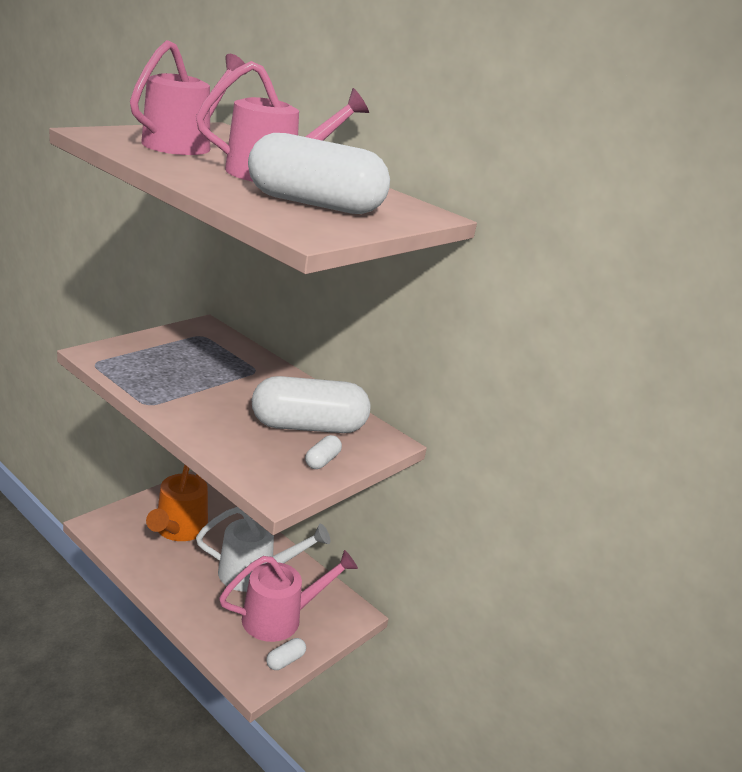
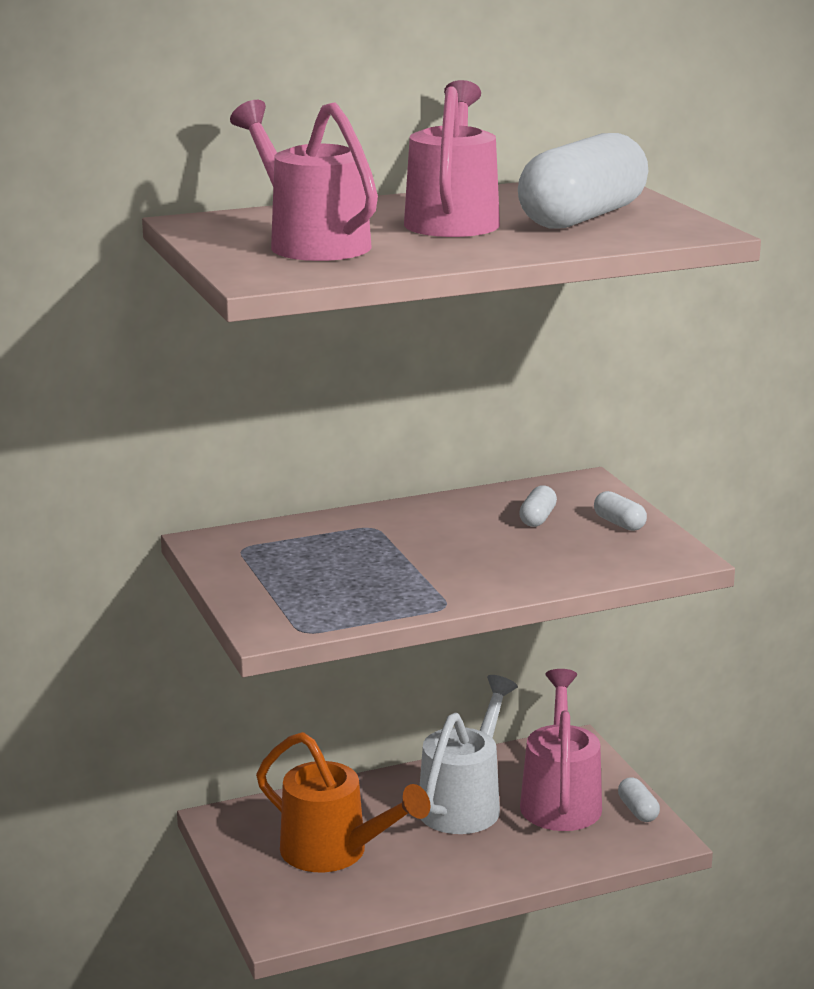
camera: 60 degrees left, 5 degrees down
white capsule [252,376,370,433] -> white capsule [519,485,557,527], size x0.40

